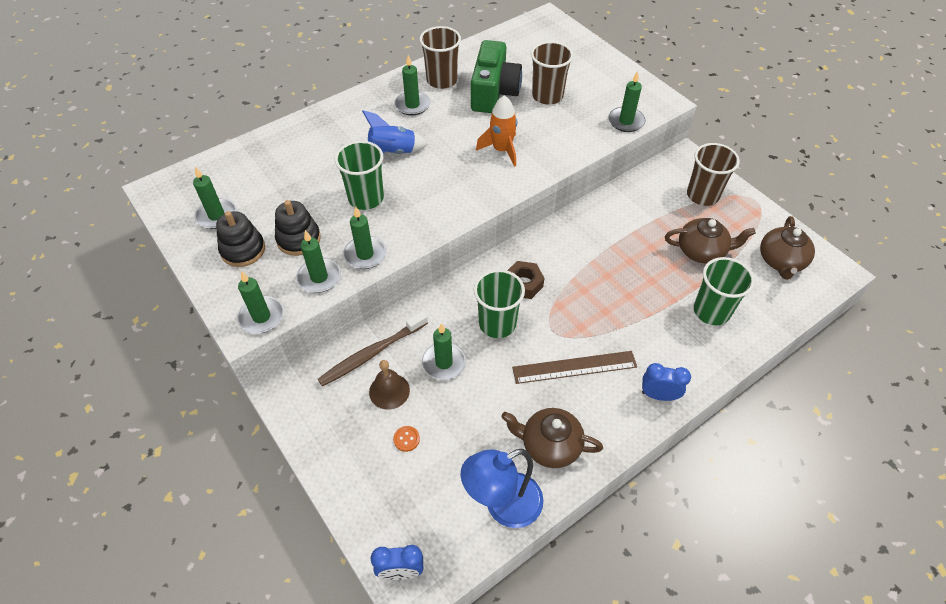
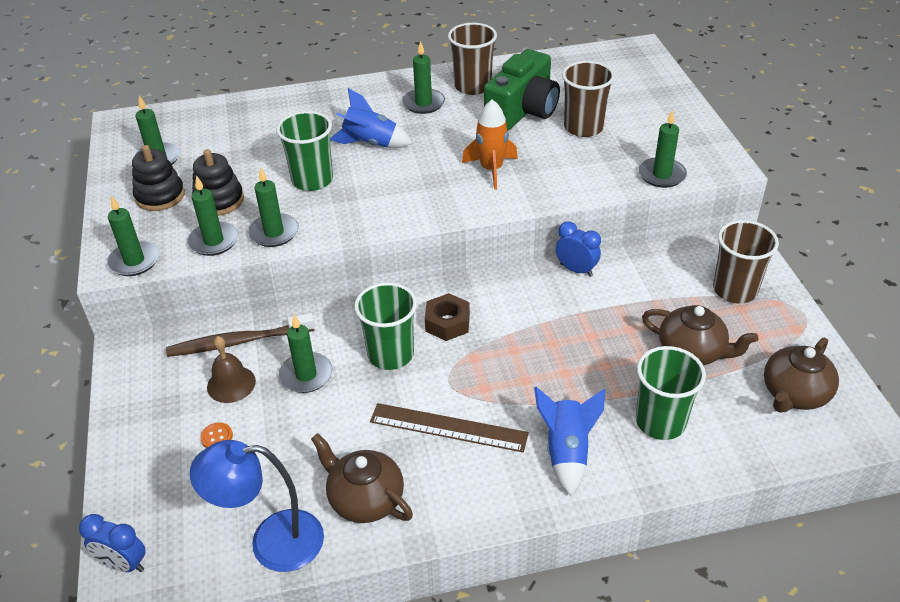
camera: 25 degrees right, 10 degrees down
blue clock [642,363,691,401] -> blue clock moved to [556,222,601,277]
none -> blue rocket [534,386,605,496]

